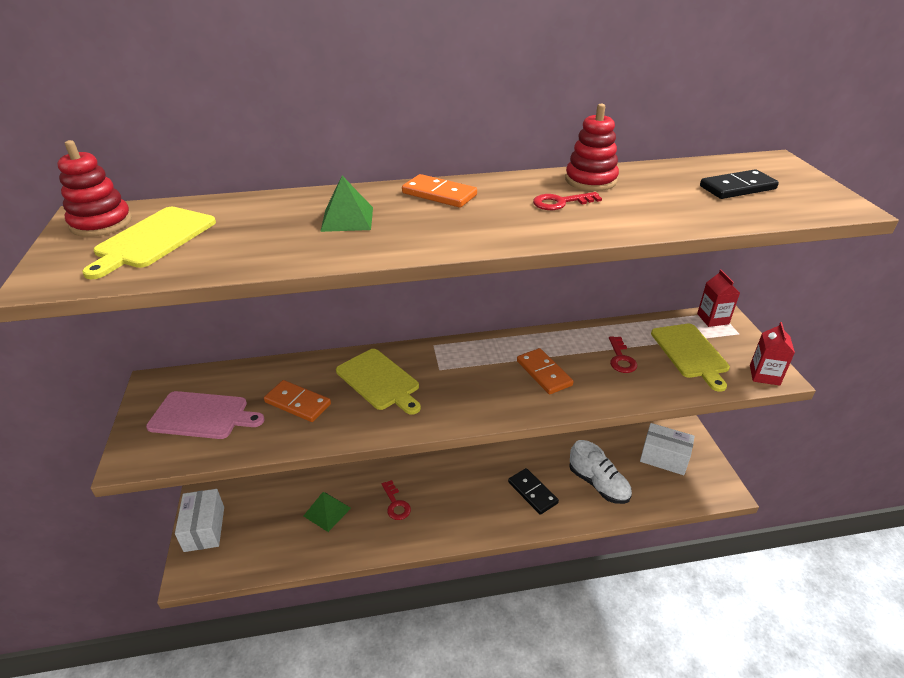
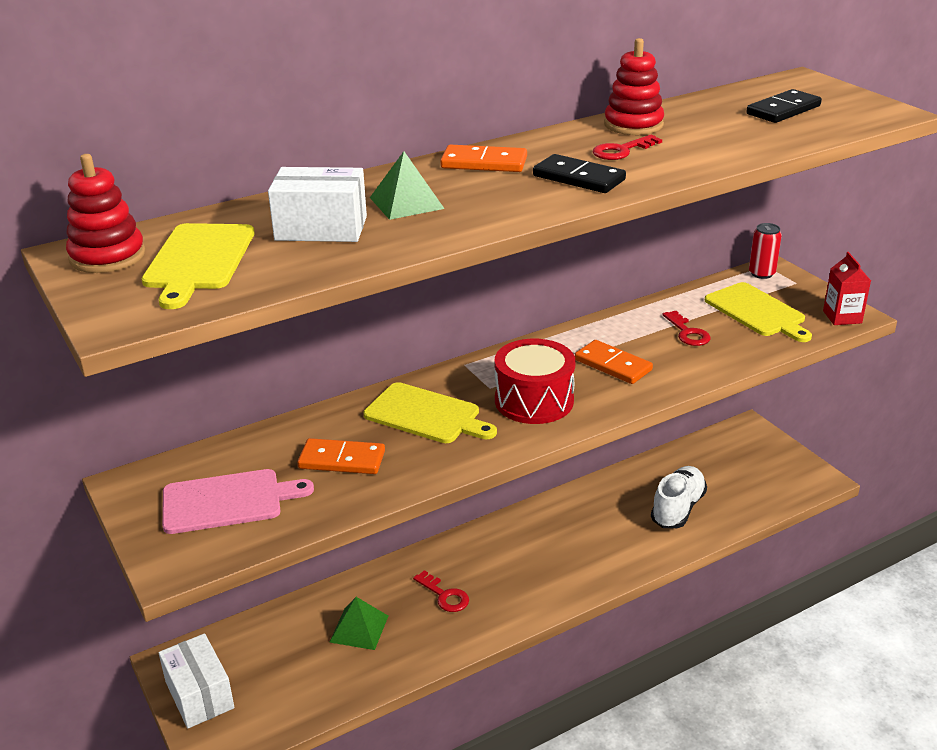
camera: 20 degrees left, 5 degrees down
black domino [508,468,559,515] -> black domino moved to [533,154,626,193]
white shoe [569,440,632,504] -> white shoe turned 90 degrees counterclockwise [651,466,707,528]
white box [640,423,695,475] -> white box moved to [268,167,367,242]
red carton [697,270,740,327] -> red can [749,223,782,279]
none -> red drum [495,339,575,424]

